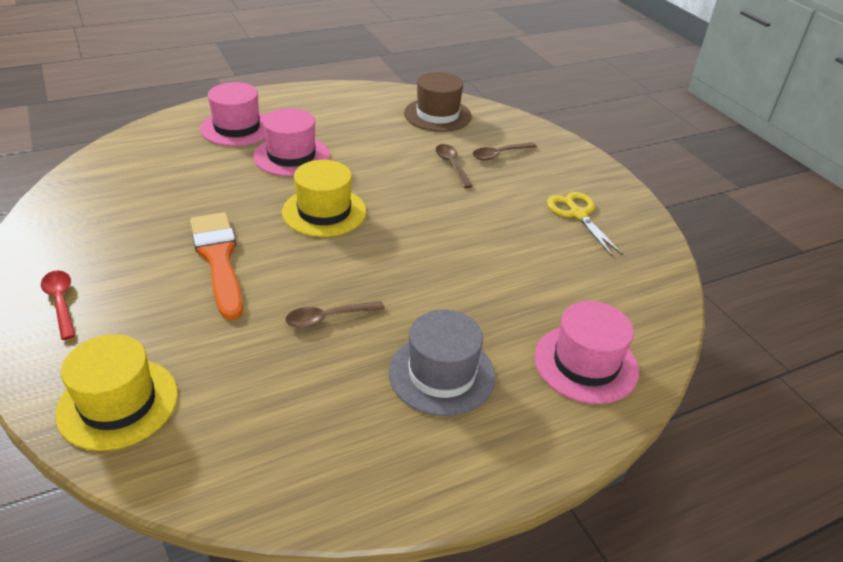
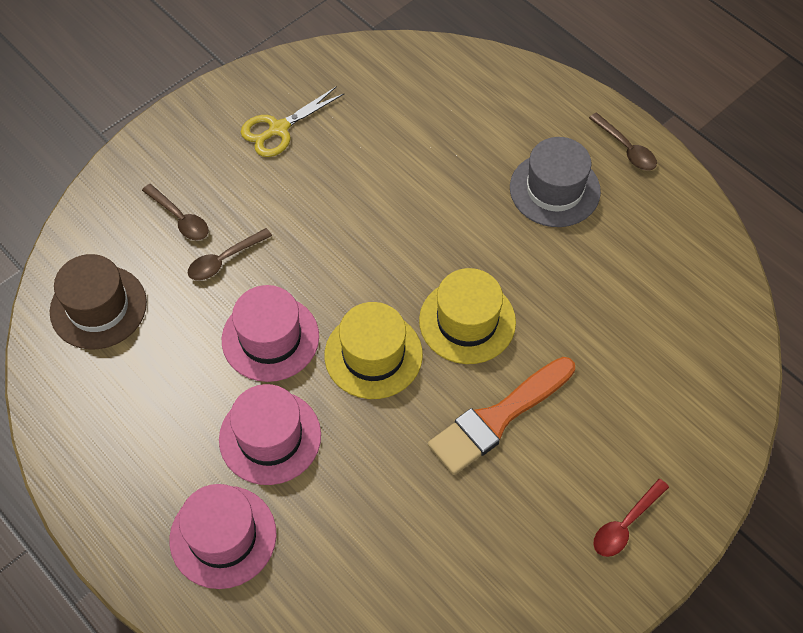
camera: 105 degrees left, 20 degrees up
yellow hat [55,334,178,451] -> yellow hat moved to [419,268,516,364]
brown spoon [286,301,385,328] -> brown spoon moved to [589,113,657,171]
pink hat [534,301,639,404] -> pink hat moved to [222,285,319,382]

